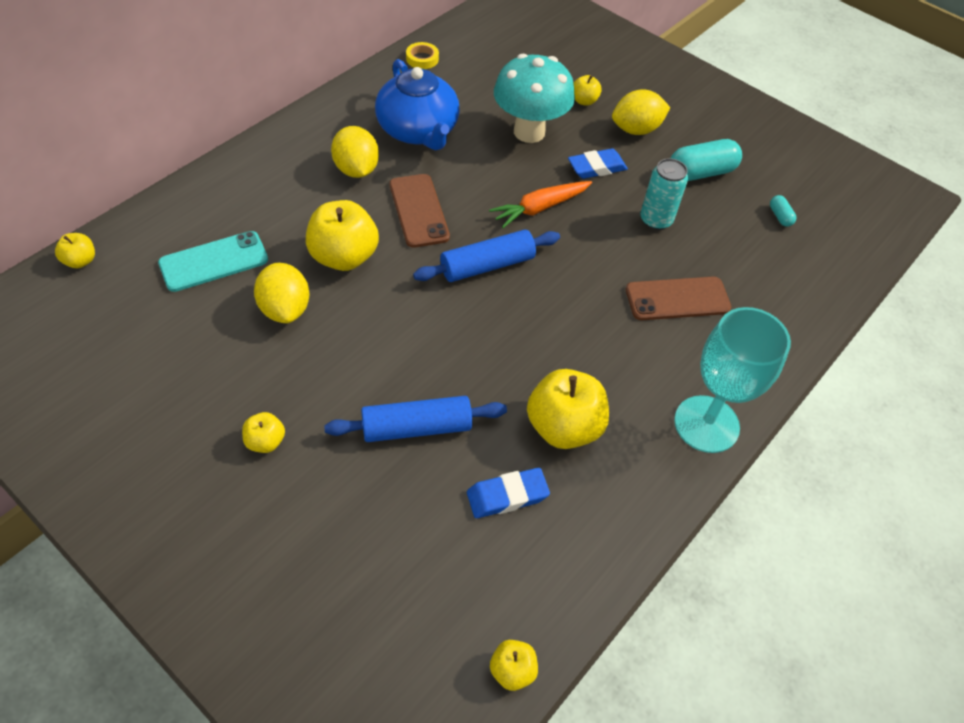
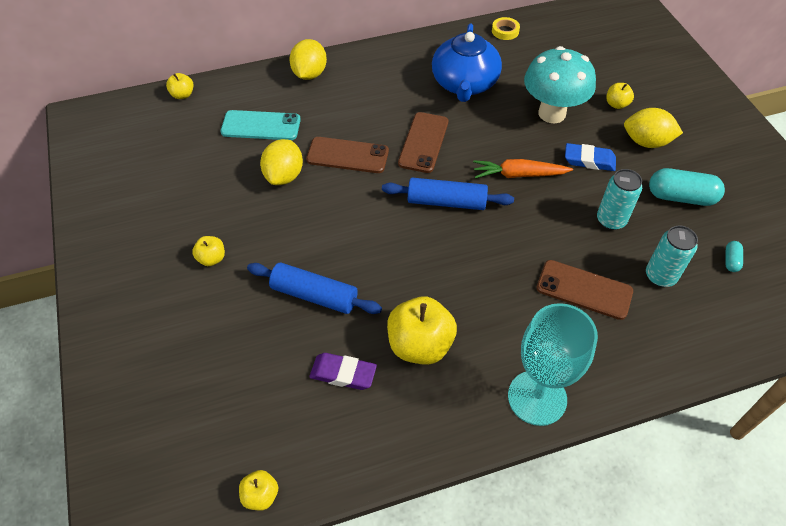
camera: 35 degrees right, 0 degrees up
yellow apple [306,200,379,271] -> brown phone [306,137,389,173]
yellow lemon [331,126,379,178] -> yellow lemon moved to [290,39,327,80]
blue eraser [467,468,550,518] -> purple eraser [310,353,377,390]
none -> turquoise can [646,226,698,287]

